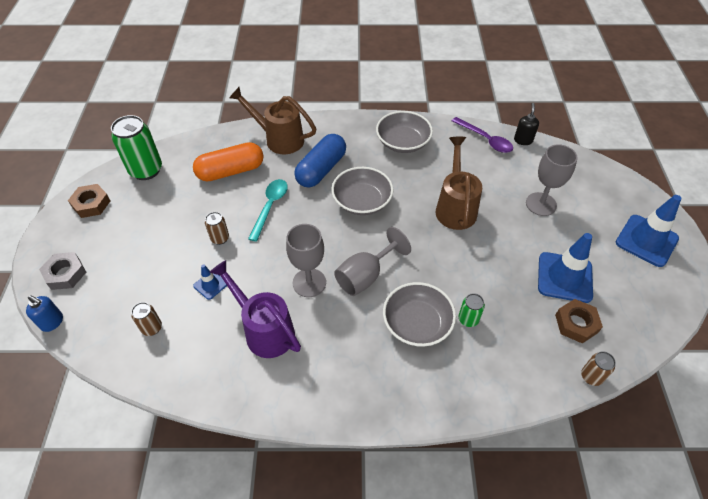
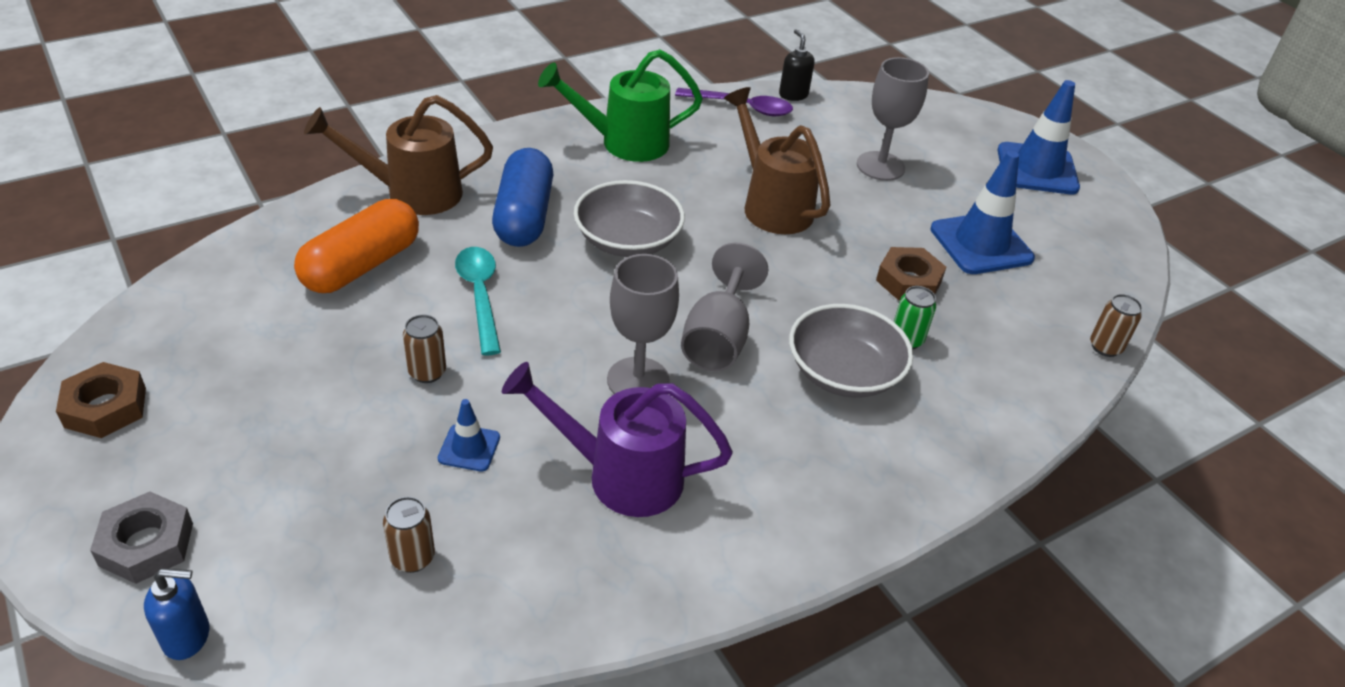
camera: 35 degrees left, 10 degrees down
green can [111,115,162,180] -> none
grey bowl [376,111,433,153] -> green watering can [538,49,703,162]
brown nut [555,299,603,344] -> brown nut moved to [876,247,946,300]

